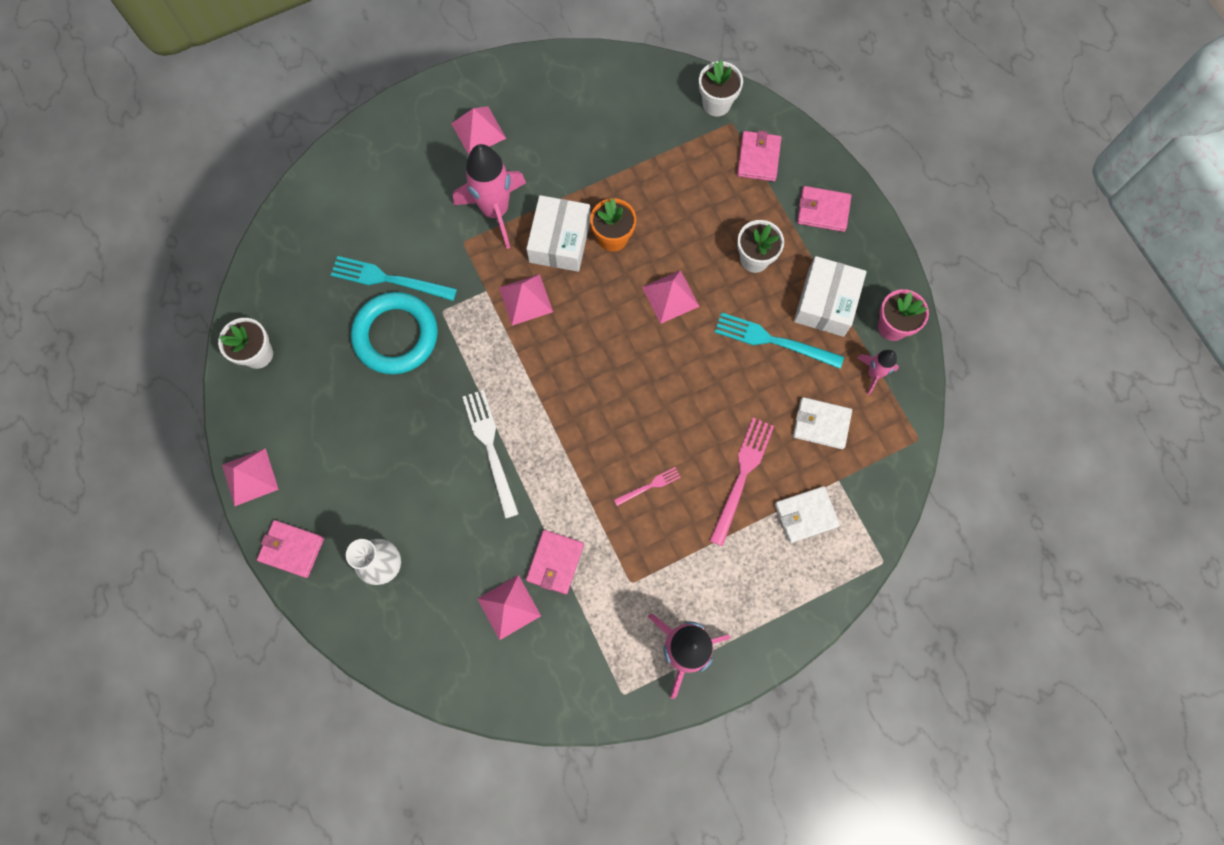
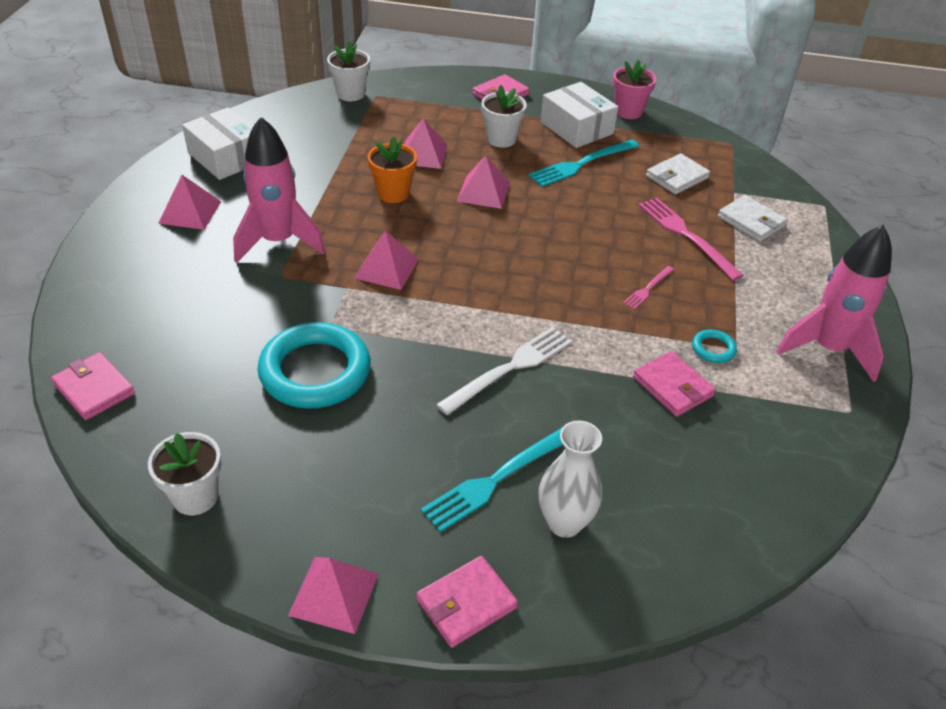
camera: 55 degrees left, 30 degrees down
turquoise fork [331,256,457,301] -> turquoise fork moved to [421,427,563,532]
white fork [463,390,519,519] -> white fork turned 120 degrees clockwise [436,327,572,415]
pink pyramid [477,575,541,640] -> pink pyramid moved to [404,118,447,169]
white box [526,195,591,272] -> white box moved to [182,107,253,180]
pink fork [614,467,681,506] -> pink fork turned 150 degrees counterclockwise [623,266,674,309]
pink wallet [737,130,781,181] -> pink wallet moved to [51,352,135,420]
white wallet [775,486,840,543] -> white wallet turned 60 degrees counterclockwise [718,195,787,242]
pink rocket [857,350,899,395] -> none
none -> turquoise ring [692,329,737,363]

